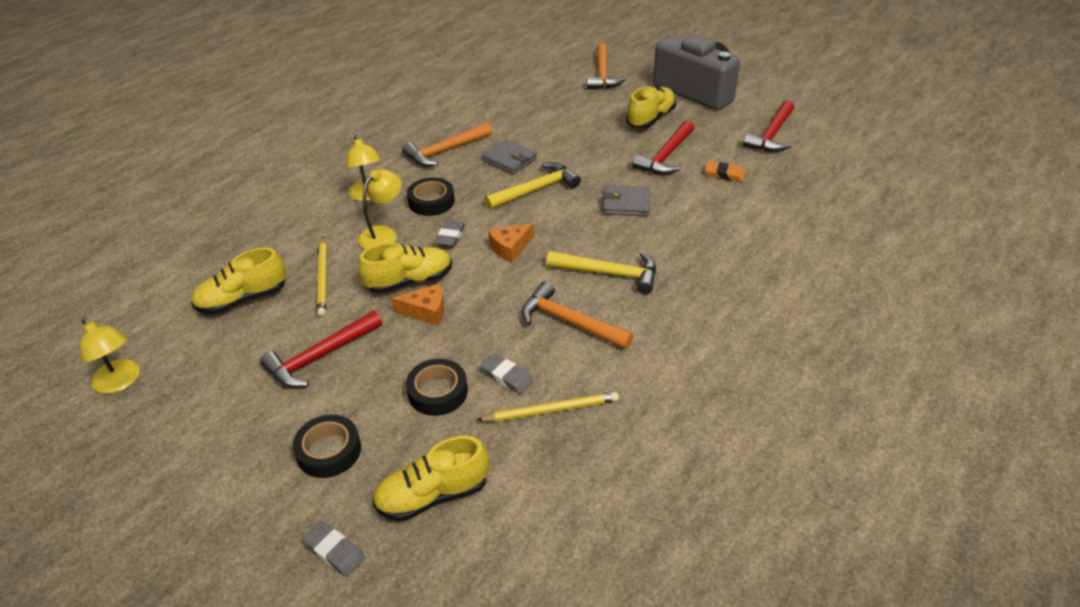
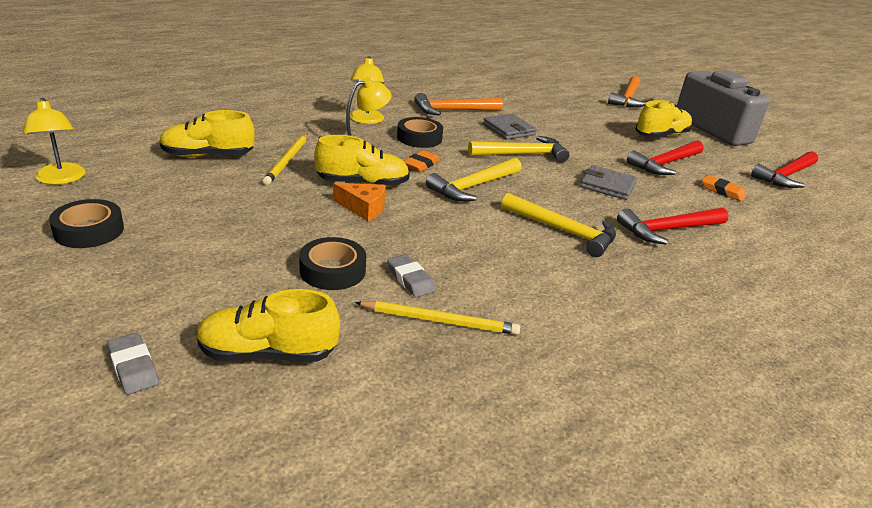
camera: 15 degrees right, 10 degrees down
red hammer [260,311,382,388] -> red hammer moved to [617,208,728,245]
black tape [293,415,361,478] -> black tape moved to [49,199,124,248]
grey eraser [435,221,465,247] -> orange eraser [404,150,440,172]
orange cheese [489,223,534,263] -> yellow hammer [426,158,522,201]
orange hammer [521,281,634,349] -> none

